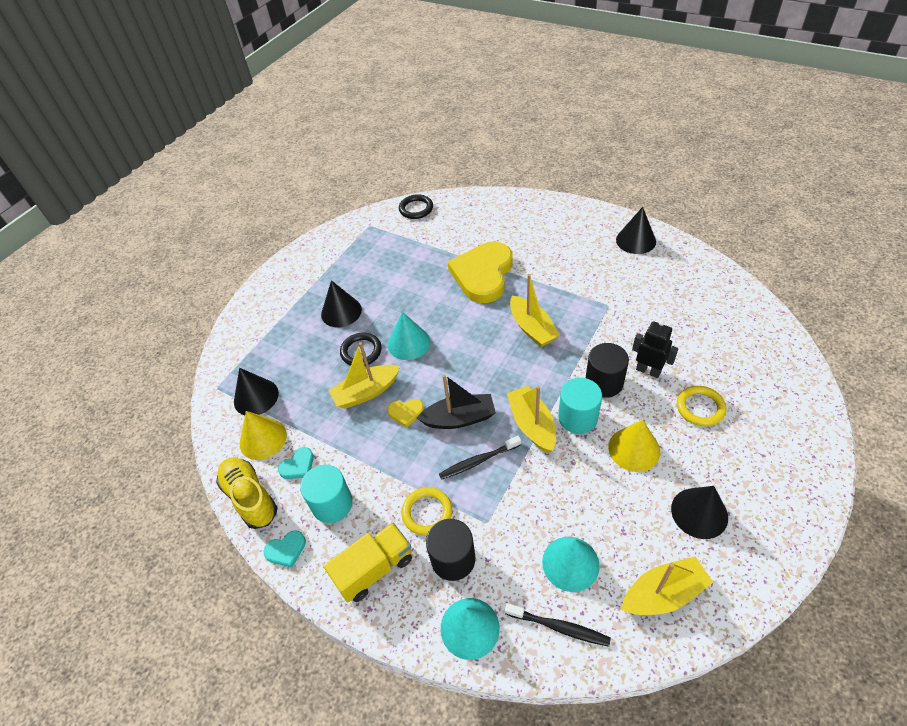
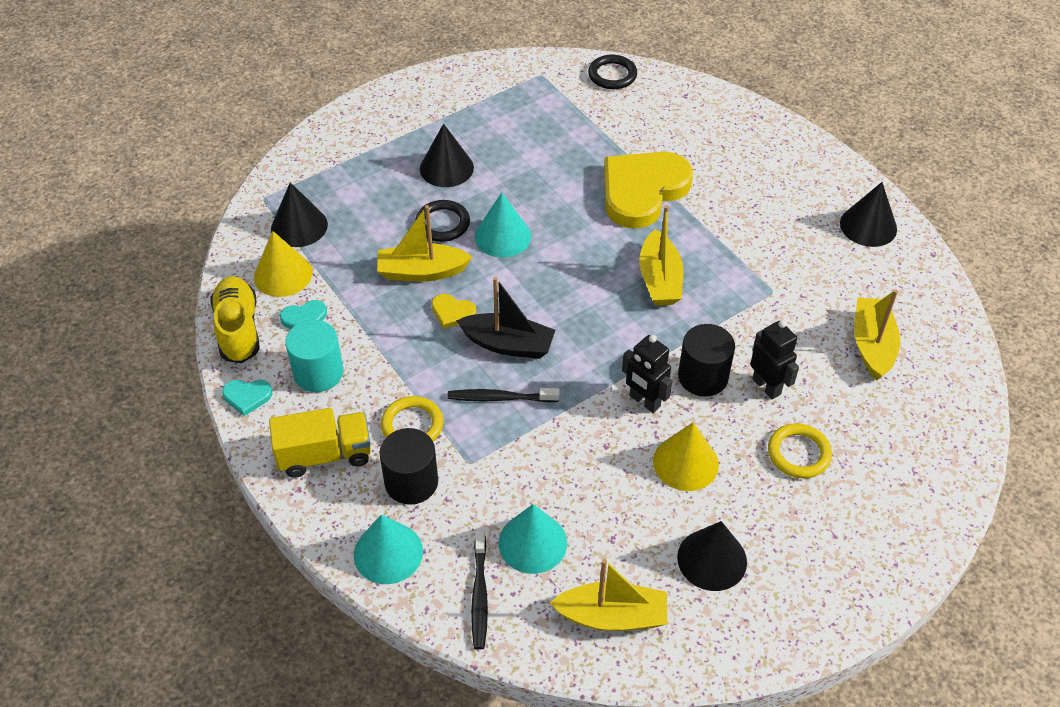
camera: 20 degrees right, 0 degrees up
black toothbrush [505,603,611,647] -> black toothbrush turned 45 degrees clockwise [471,530,488,650]
yellow boat [507,386,556,453] -> yellow boat moved to [854,289,900,380]
turquoise cylinder [558,378,602,434] -> black robot [622,335,672,413]

